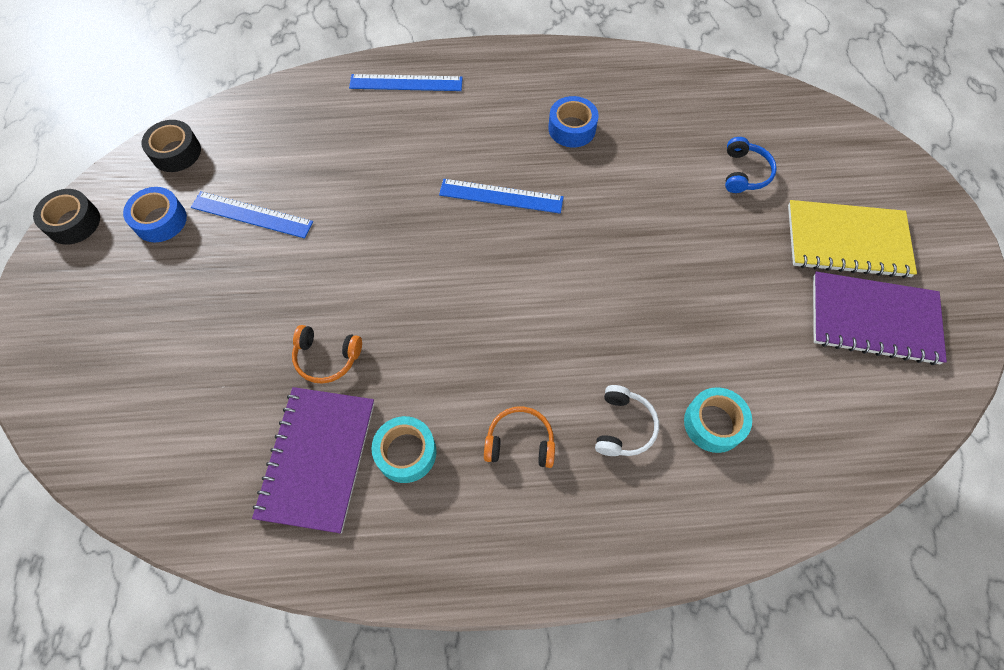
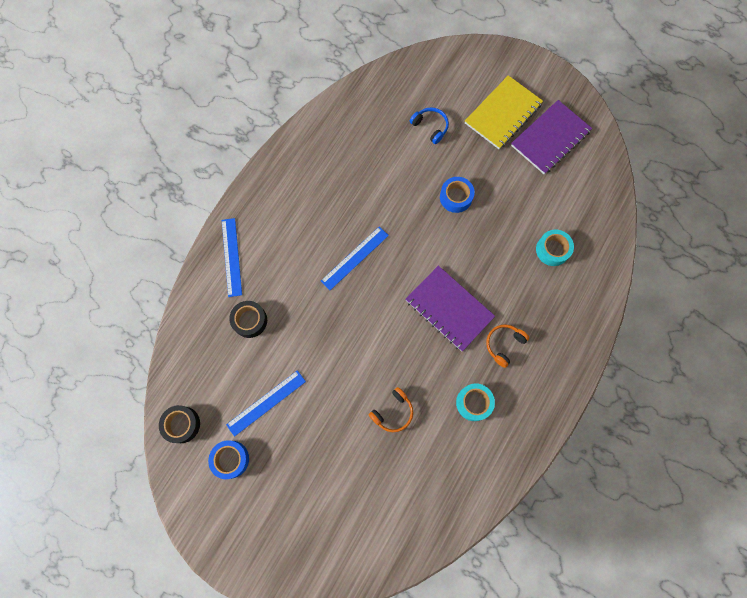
camera: 55 degrees left, 10 degrees up
black tape [33,189,100,244] -> black tape moved to [229,301,267,338]
purple notebook [252,387,374,533] -> purple notebook moved to [405,266,495,352]
blue ruler [349,74,463,91] -> blue ruler turned 45 degrees counterclockwise [222,218,242,297]
blue tape [548,96,599,147] -> blue tape moved to [440,177,475,213]
white headphones [595,385,659,456] -> none

